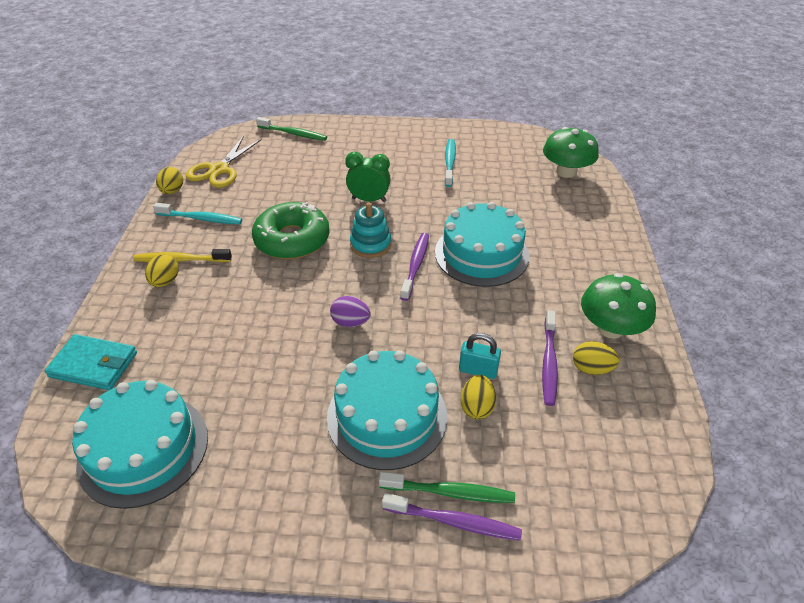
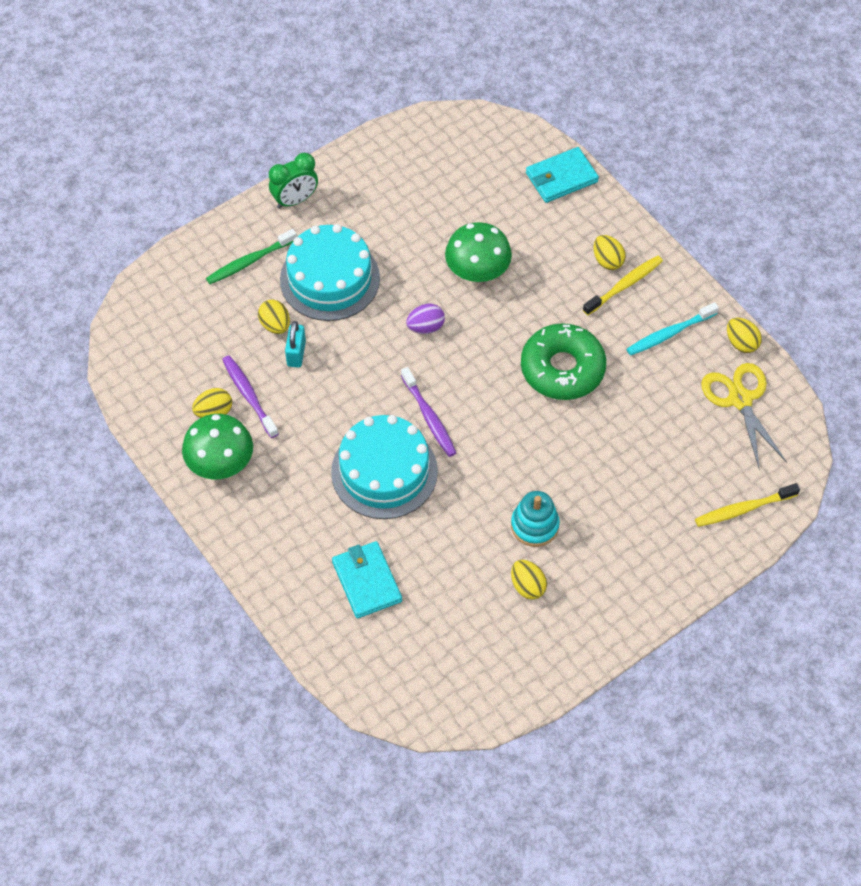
camera: 140 degrees right, 15 degrees up
turquoise cake [72,380,208,509] -> none
green toothbrush [256,117,327,141] -> yellow toothbrush [695,483,800,527]
green clock [345,152,391,202] -> green clock moved to [269,153,318,209]
turquoise stacking toy [350,202,391,258] -> turquoise stacking toy moved to [511,491,560,547]
purple toothbrush [382,493,522,541] -> none
turquoise toothbrush [445,139,456,187] -> yellow egg [511,560,547,600]
turquoise padlock [459,333,501,379] -> turquoise padlock turned 60 degrees counterclockwise [285,321,306,368]
green mushroom [543,127,599,178] -> green mushroom moved to [445,222,512,282]
none -> turquoise wallet [332,541,402,618]

